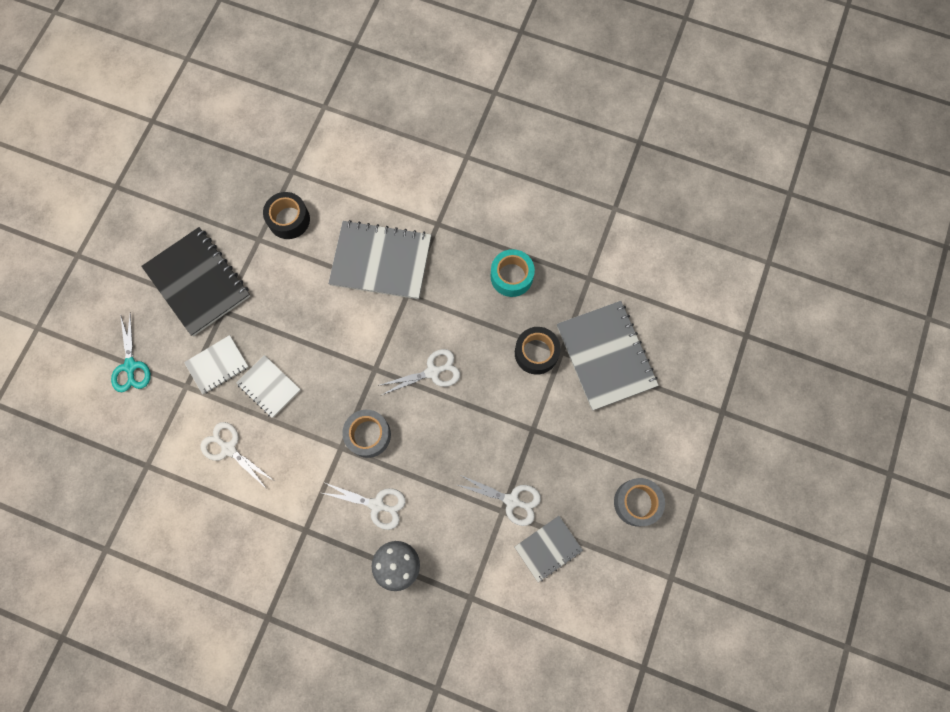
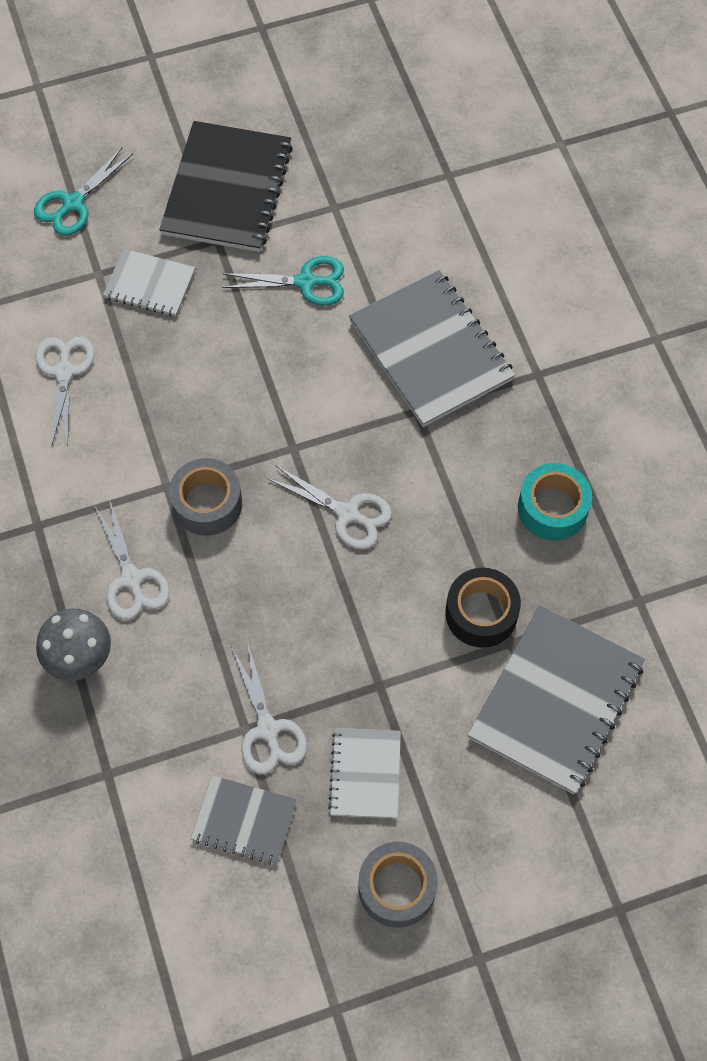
camera: 50 degrees right, 10 degrees down
white notebook [236,355,300,418] -> white notebook moved to [328,728,401,819]
black tape [263,192,310,239] -> none
none -> turquoise scissors [222,256,344,306]

